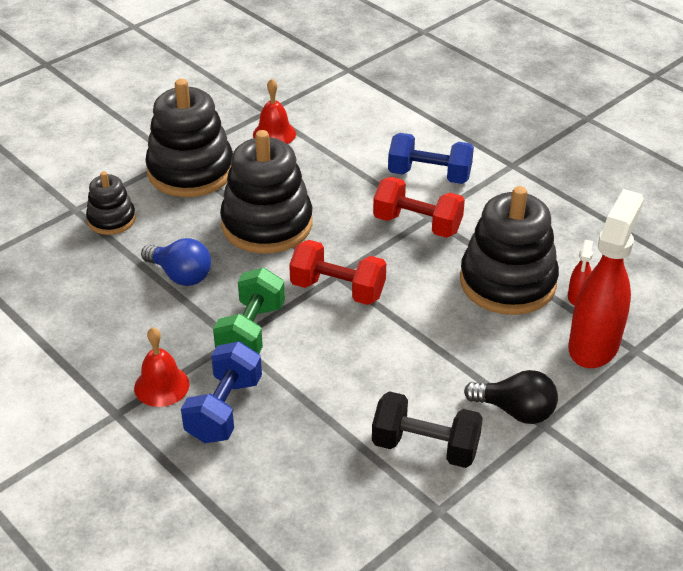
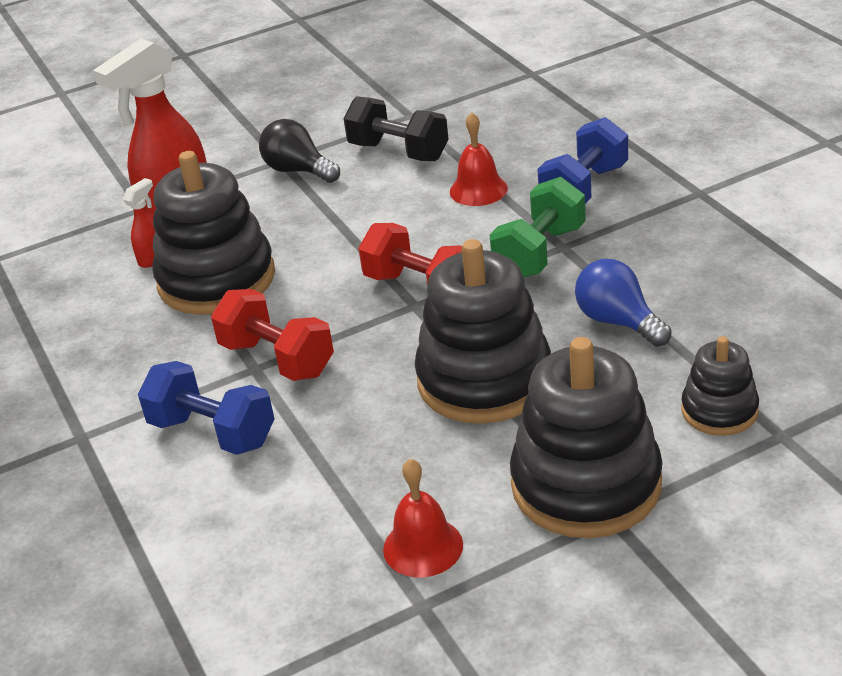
camera: 160 degrees left, 5 degrees down
red bell [134,327,189,407] -> red bell moved to [450,112,508,206]

